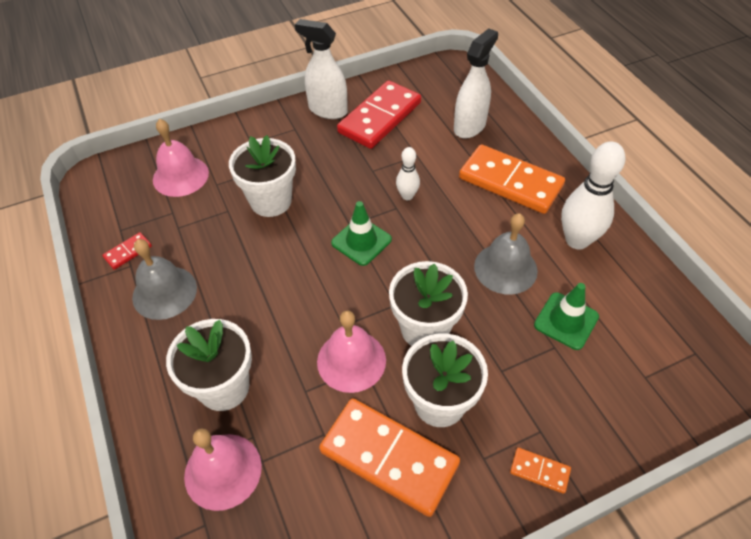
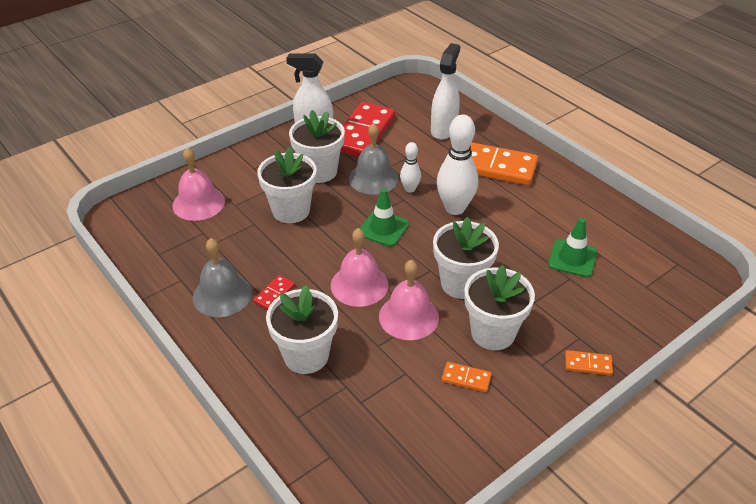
camera: 15 degrees left, 10 degrees down
red domino [102,232,152,270] -> red domino moved to [253,275,295,310]
pink bell [184,429,262,511] -> pink bell moved to [331,228,389,307]
orange domino [319,398,460,517] -> orange domino [442,362,492,392], size x0.43
grey bell [474,213,538,295] -> grey bell moved to [349,123,399,195]
white bowling pin [561,142,625,250] -> white bowling pin moved to [437,115,478,215]
none -> white flower pot [289,110,345,183]

